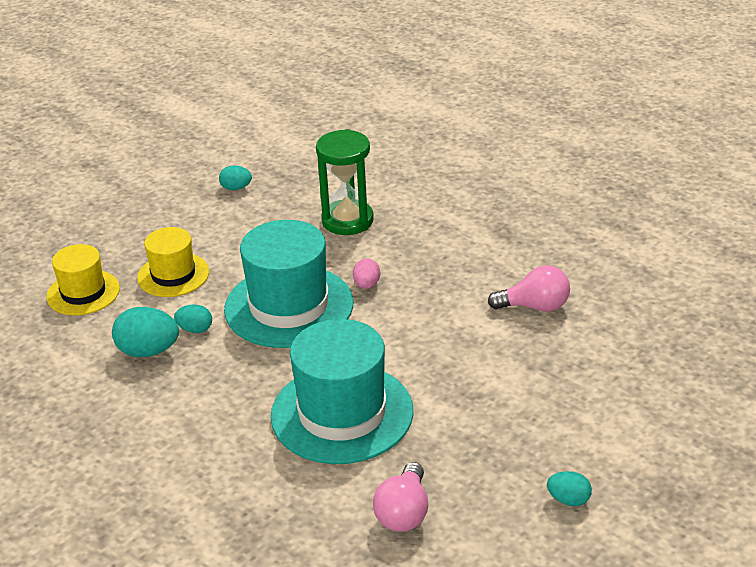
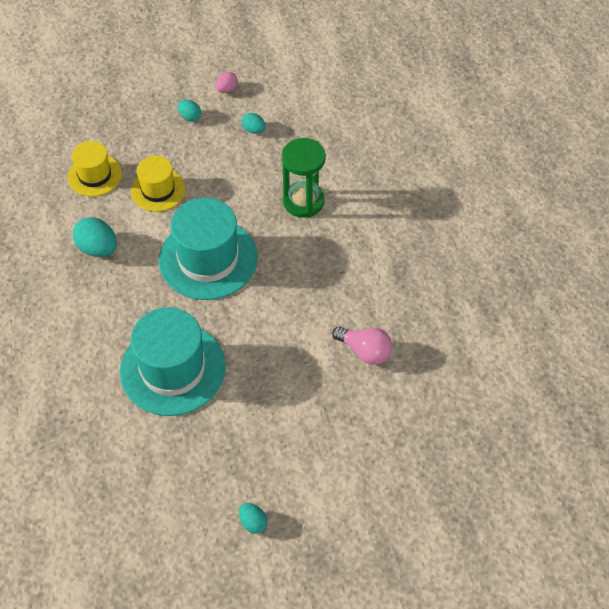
camera: 30 degrees right, 20 degrees up
turquoise egg [174,304,212,333] -> turquoise egg moved to [178,100,201,122]
pink egg [353,259,380,289] -> pink egg moved to [215,72,238,93]
pink light bulb [373,462,428,532] -> none

